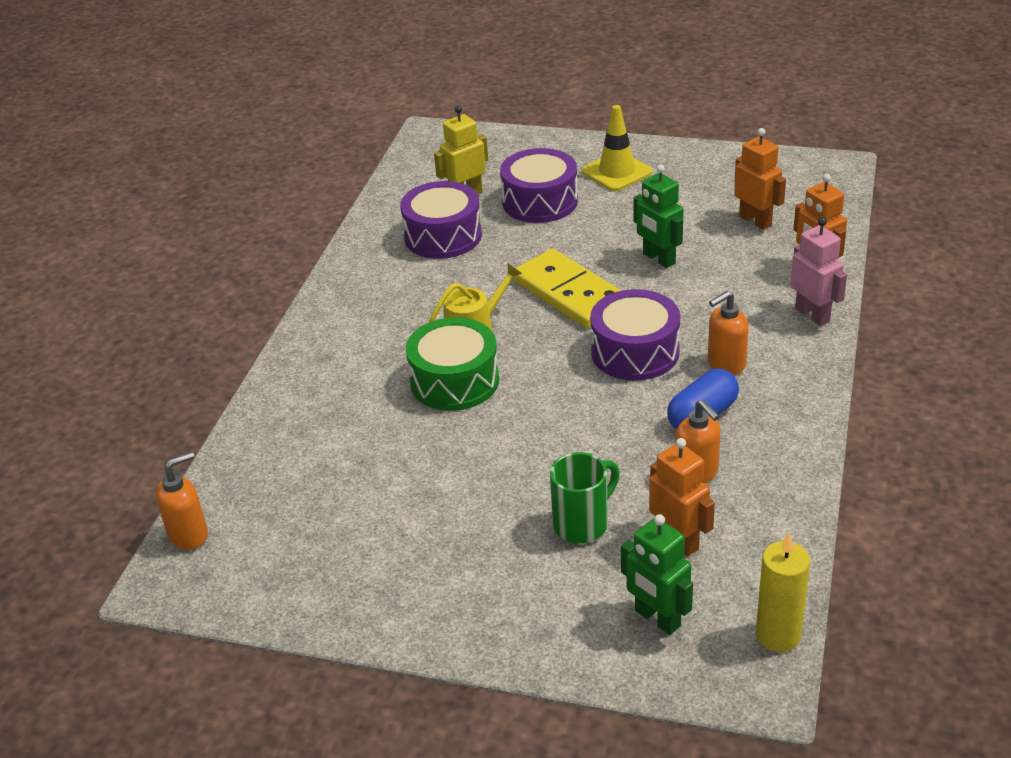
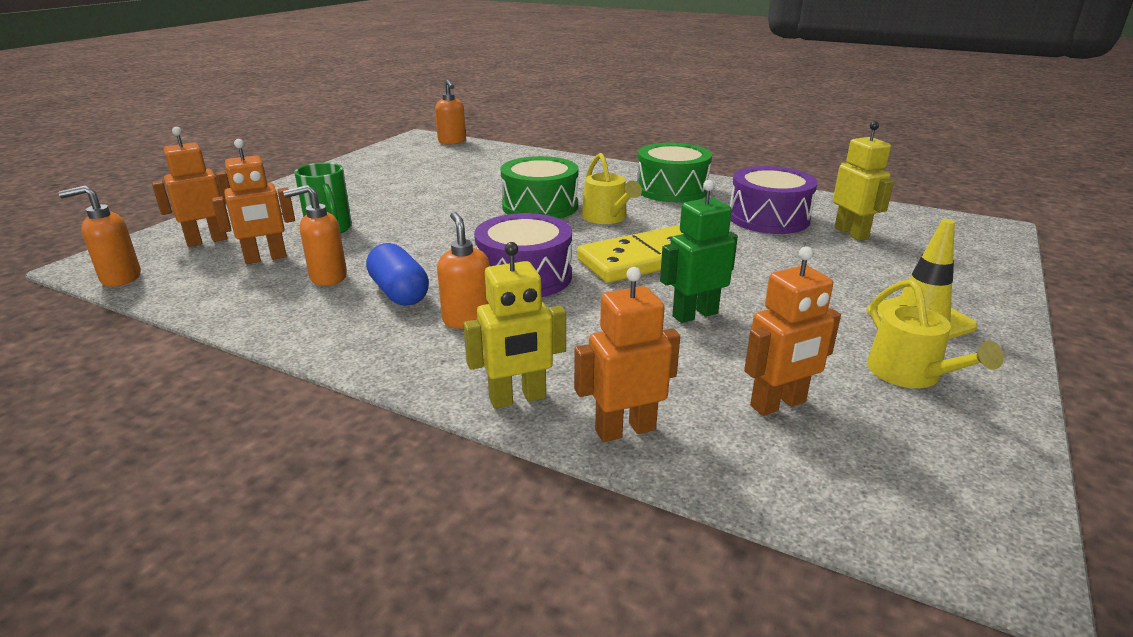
camera: 100 degrees right, 10 degrees down
purple drum [500,148,578,223] -> none
green robot [621,514,693,635] -> orange robot [152,127,230,247]
yellow candle [756,533,810,652] -> orange soap dispenser [59,185,141,287]
pink robot [791,217,847,326] -> yellow robot [463,242,566,408]
none -> green drum [637,143,712,202]
none -> yellow watering can [867,279,1004,388]

